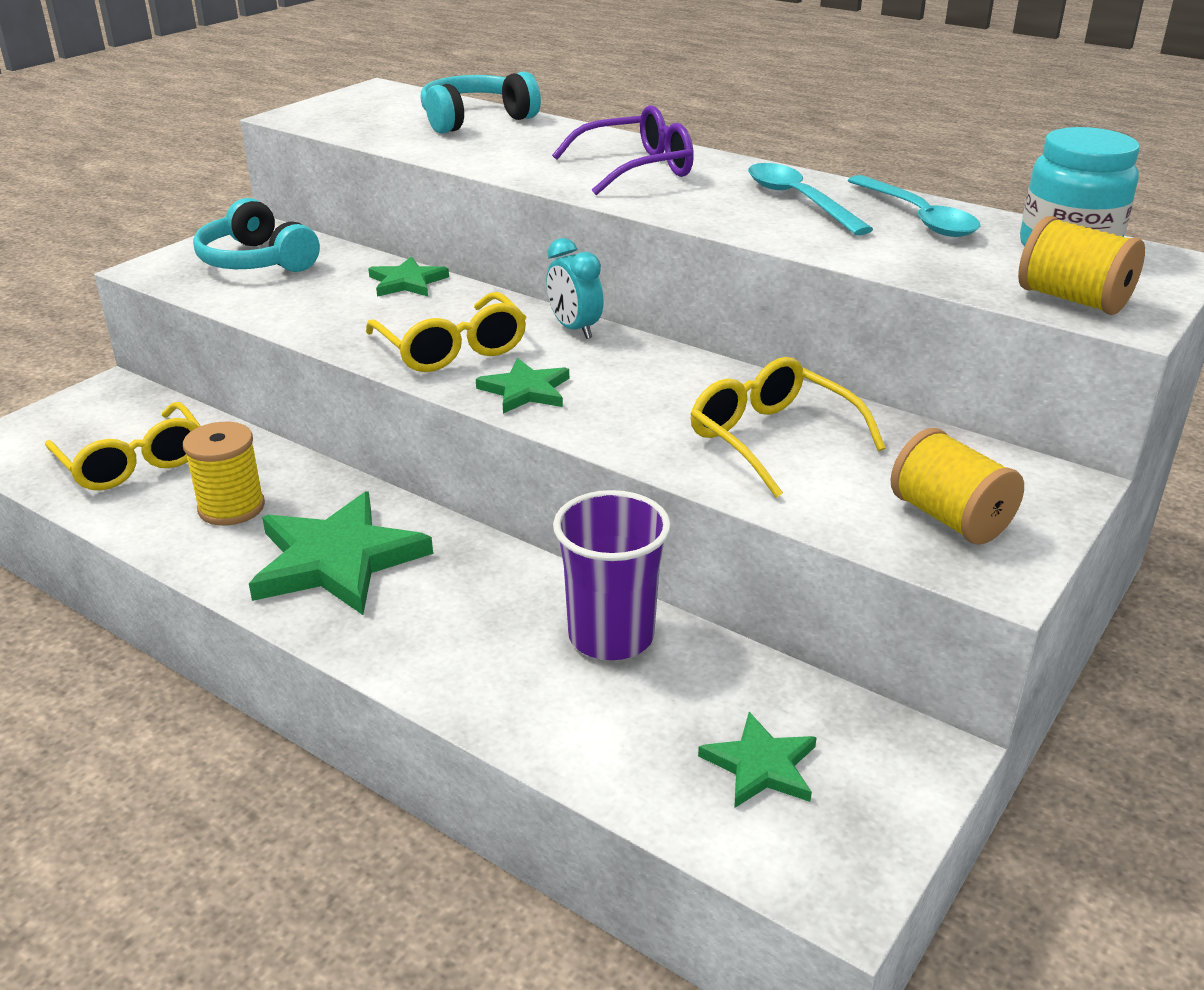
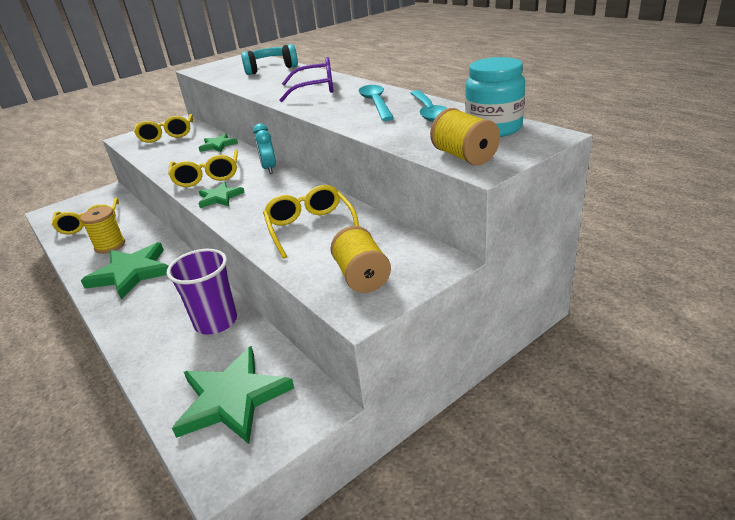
camera: 20 degrees right, 0 degrees up
turquoise headphones [193,198,320,272] -> yellow glasses [134,114,193,143]
green star [698,712,817,808] -> green star [172,346,294,444], size x1.85

